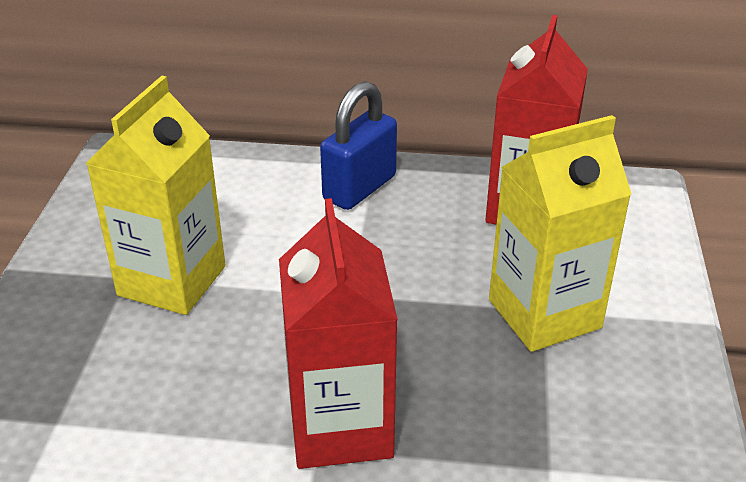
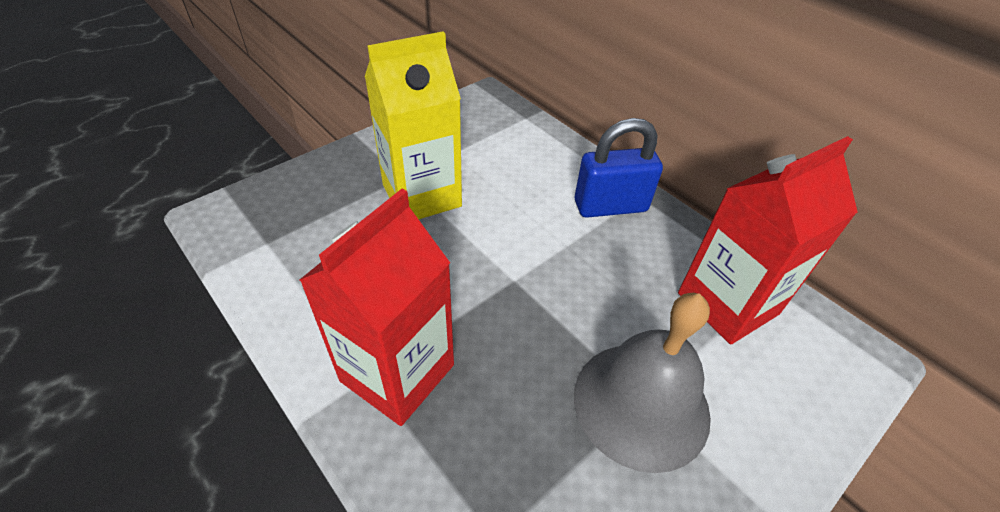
camera: 40 degrees right, 10 degrees up
yellow carton [489,115,632,352] -> grey bell [574,293,711,473]

